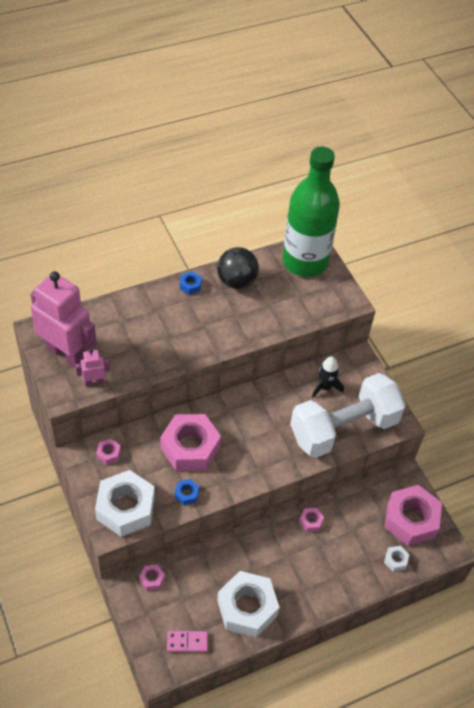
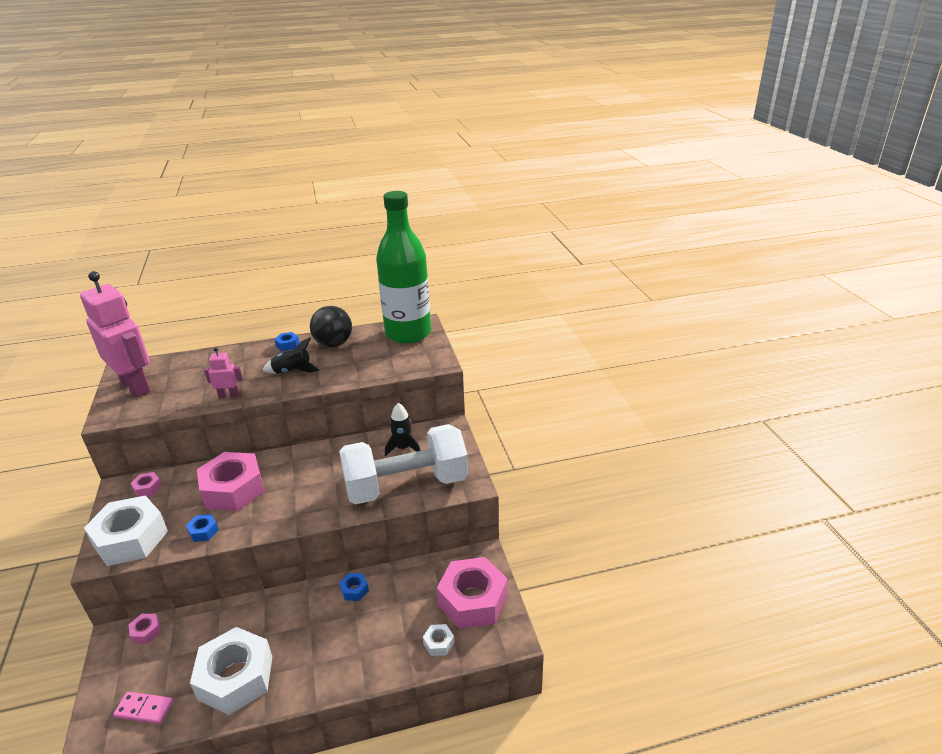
camera: 15 degrees right, 20 degrees down
pink robot [75,349,110,387] -> pink robot moved to [204,347,243,398]
pink nut [299,508,324,532] -> blue nut [339,573,369,601]
none -> black rocket [262,338,320,374]

